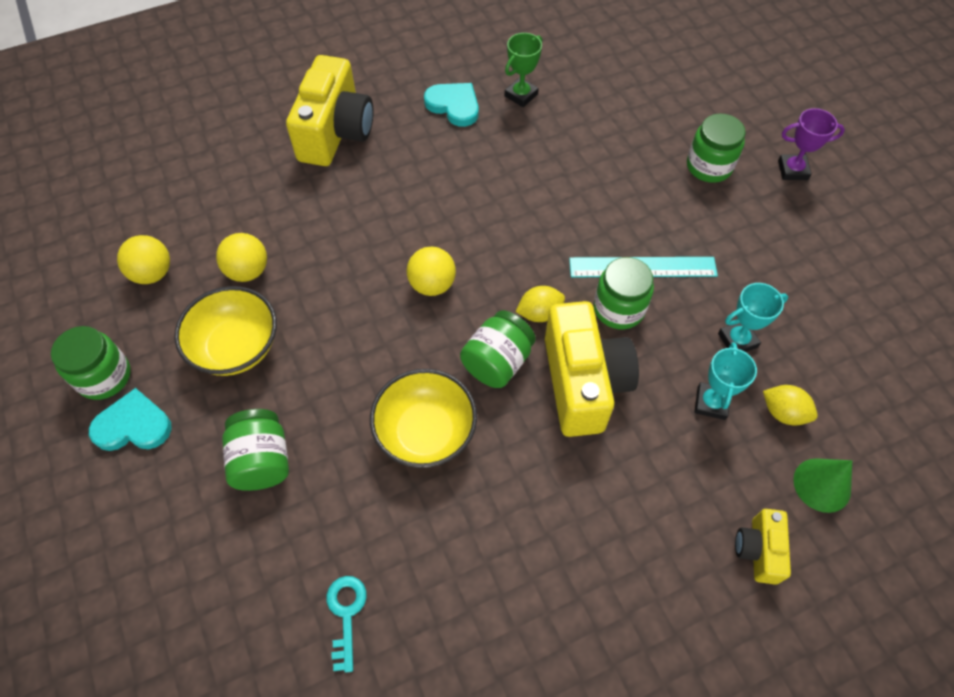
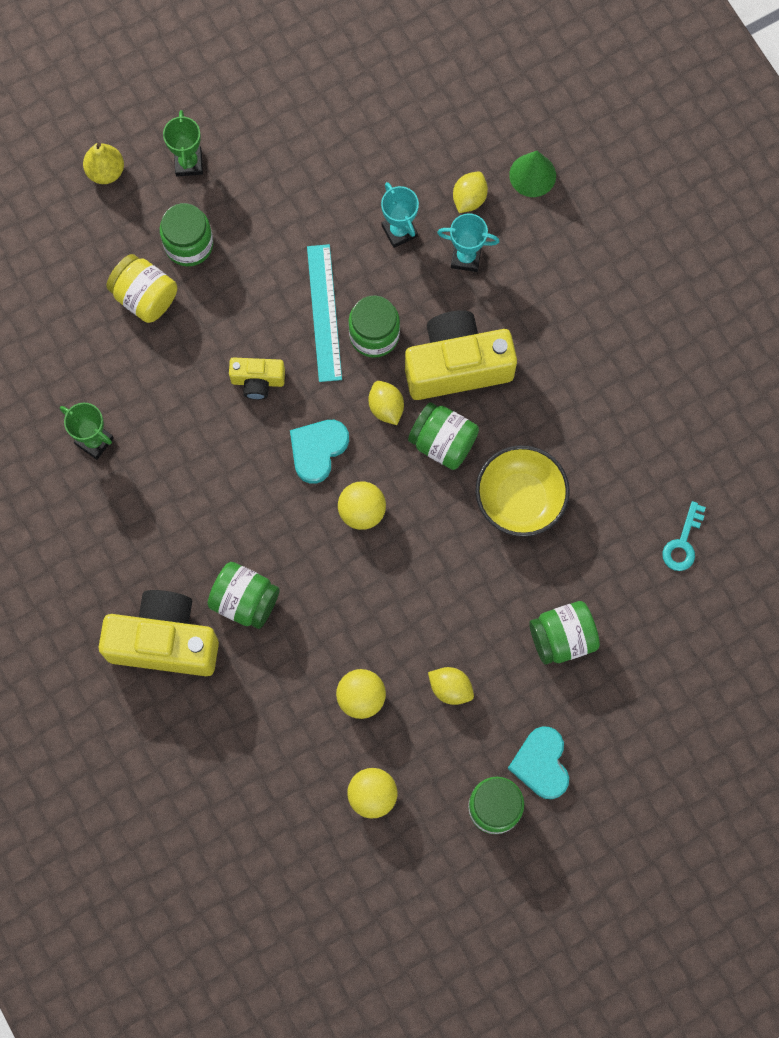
camera: 95 degrees left, 15 degrees up
yellow bowl [174,286,277,376] -> yellow lemon [428,667,474,705]
turquoise key [326,576,367,672] -> turquoise key turned 60 degrees counterclockwise [662,501,706,571]
turquoise heart [424,83,479,127] -> turquoise heart moved to [290,420,349,484]
yellow camera [735,509,791,585] -> yellow camera moved to [229,357,285,400]
purple trophy [778,108,845,180] -> green trophy [163,110,203,177]
none -> yellow pear [83,143,124,184]
none -> yellow jar [106,254,177,323]
none -> green jar [208,562,280,629]

